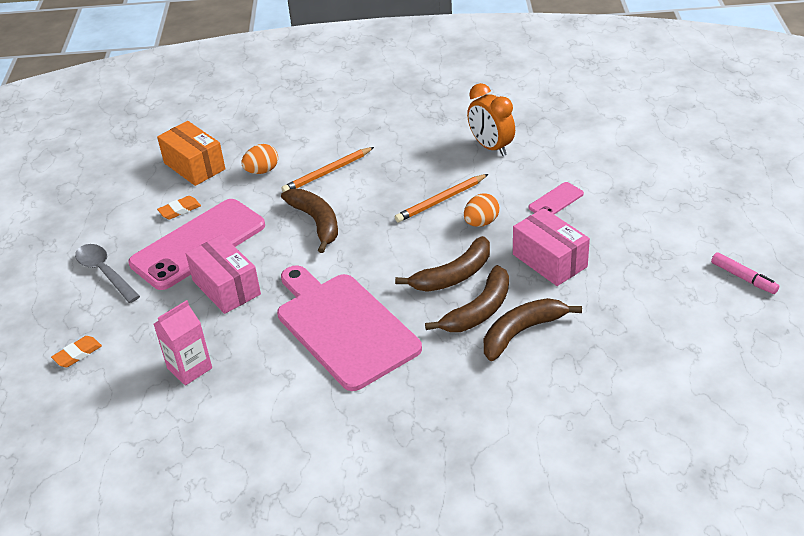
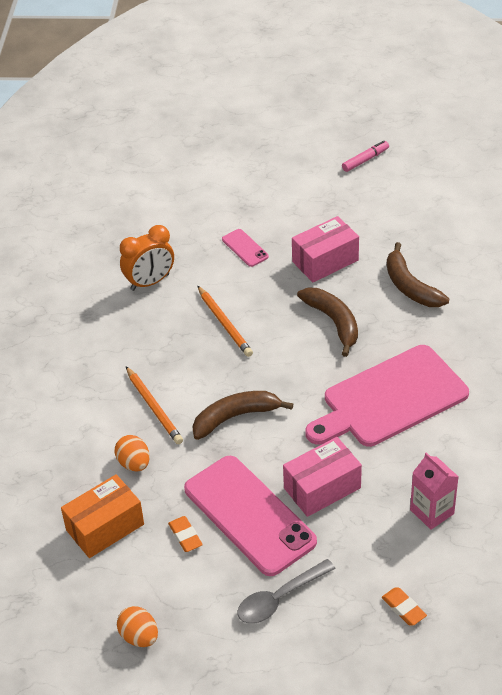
camera: 85 degrees left, 5 degrees up
brown banana [425,265,509,332] -> none
orange egg [464,193,500,227] -> orange egg moved to [117,606,158,647]

